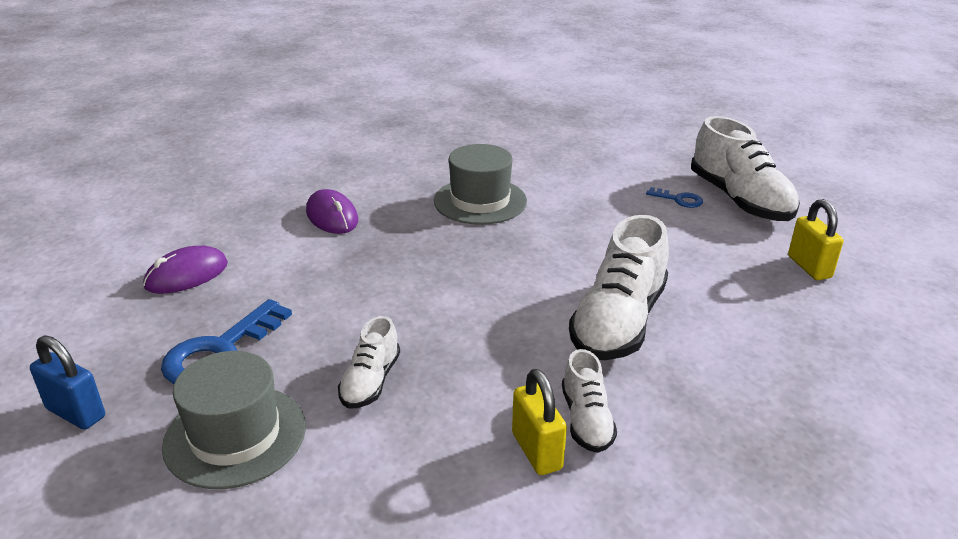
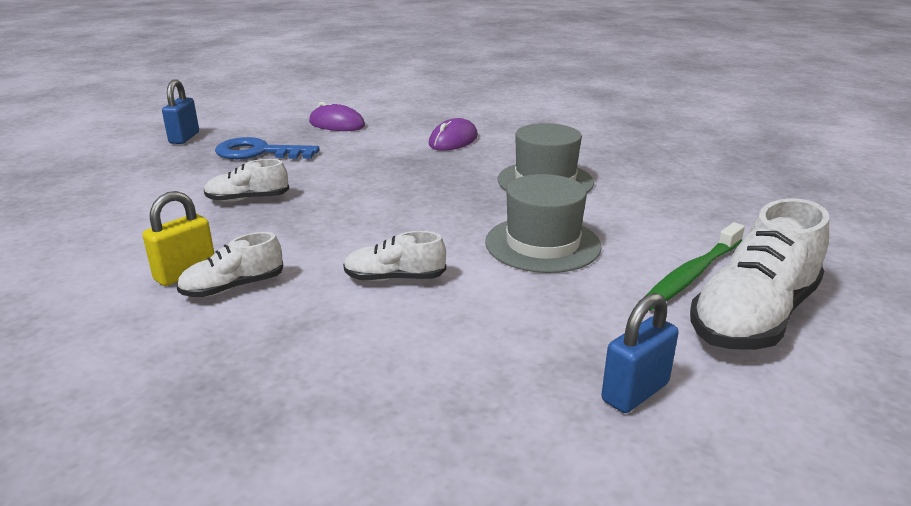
camera: 65 degrees right, 5 degrees down
grey hat [162,351,306,489] -> grey hat moved to [485,174,602,273]
white shoe [569,215,669,360] -> white shoe [343,231,446,281], size x0.53
blue key [646,187,703,208] -> green toothbrush [647,222,745,310]
yellow padlock [788,199,843,280] -> blue padlock [601,293,679,413]

